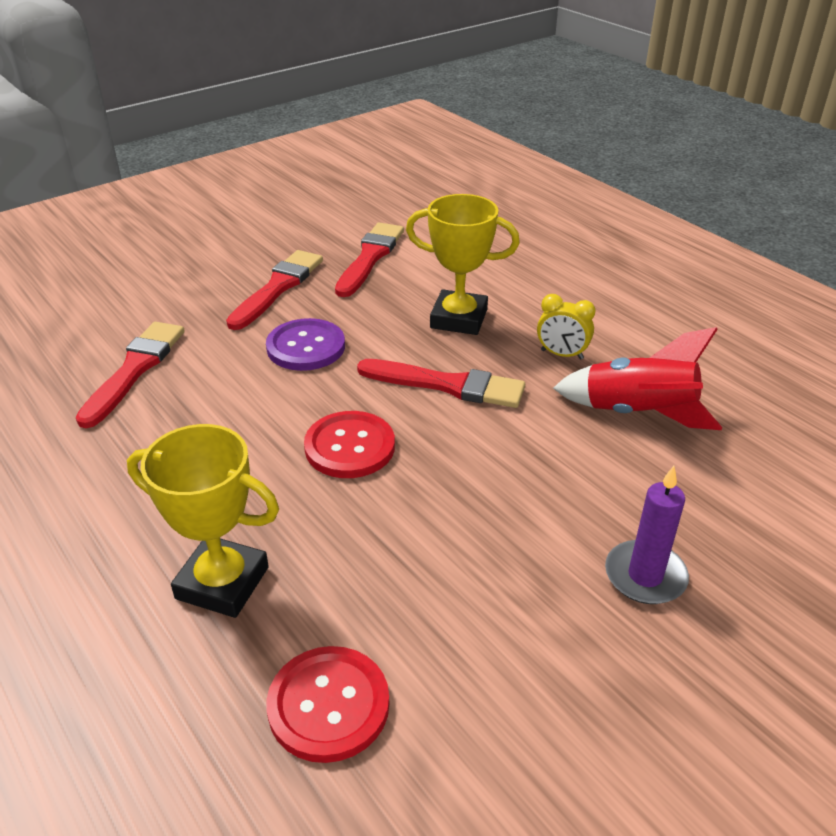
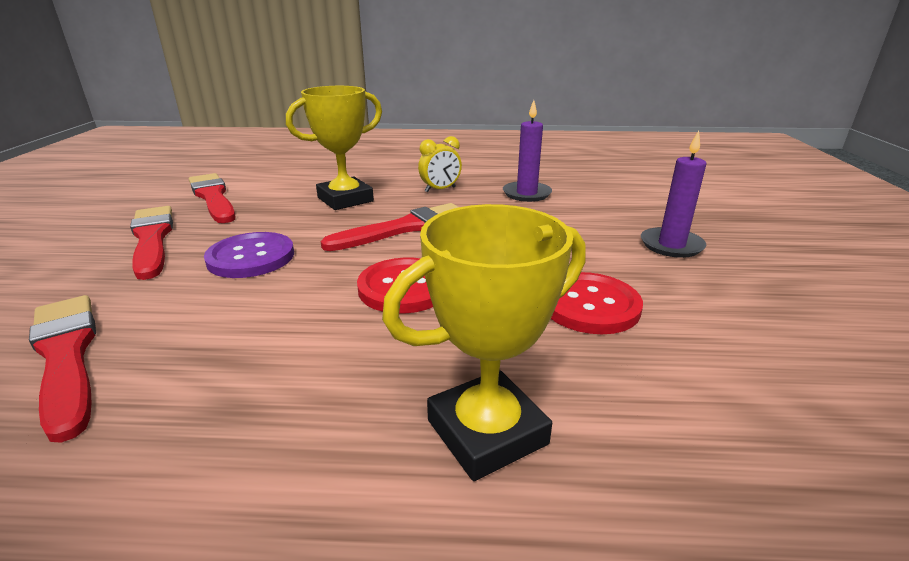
camera: 50 degrees left, 10 degrees down
red button [266,646,389,763] -> red button moved to [551,272,643,334]
red rocket [553,327,722,430] -> purple candle [503,100,552,202]

